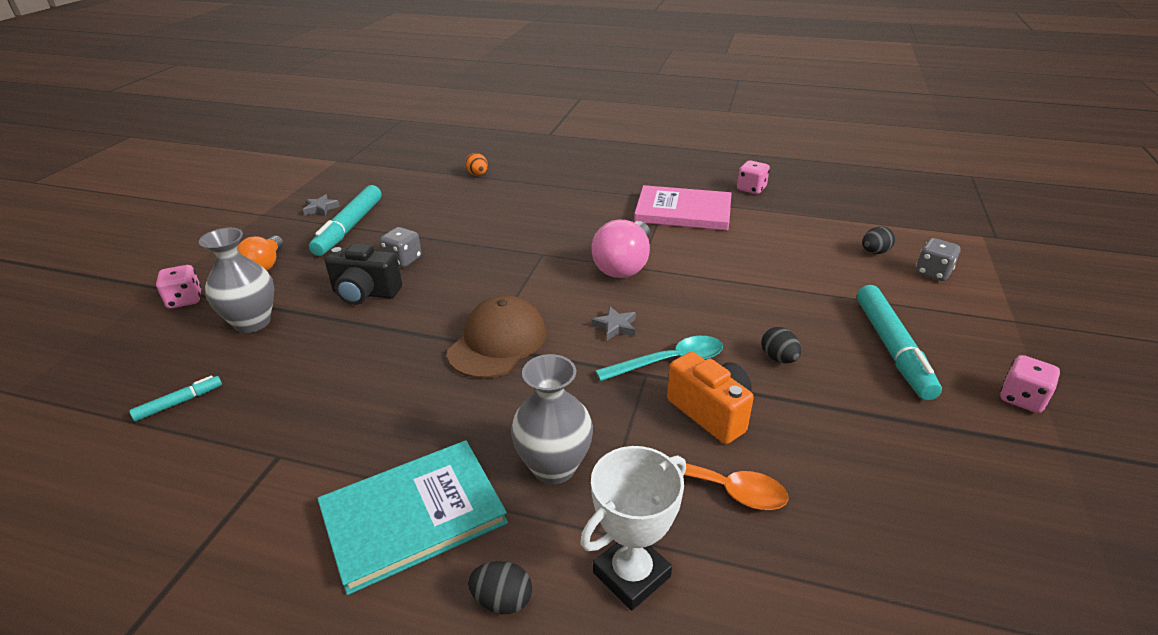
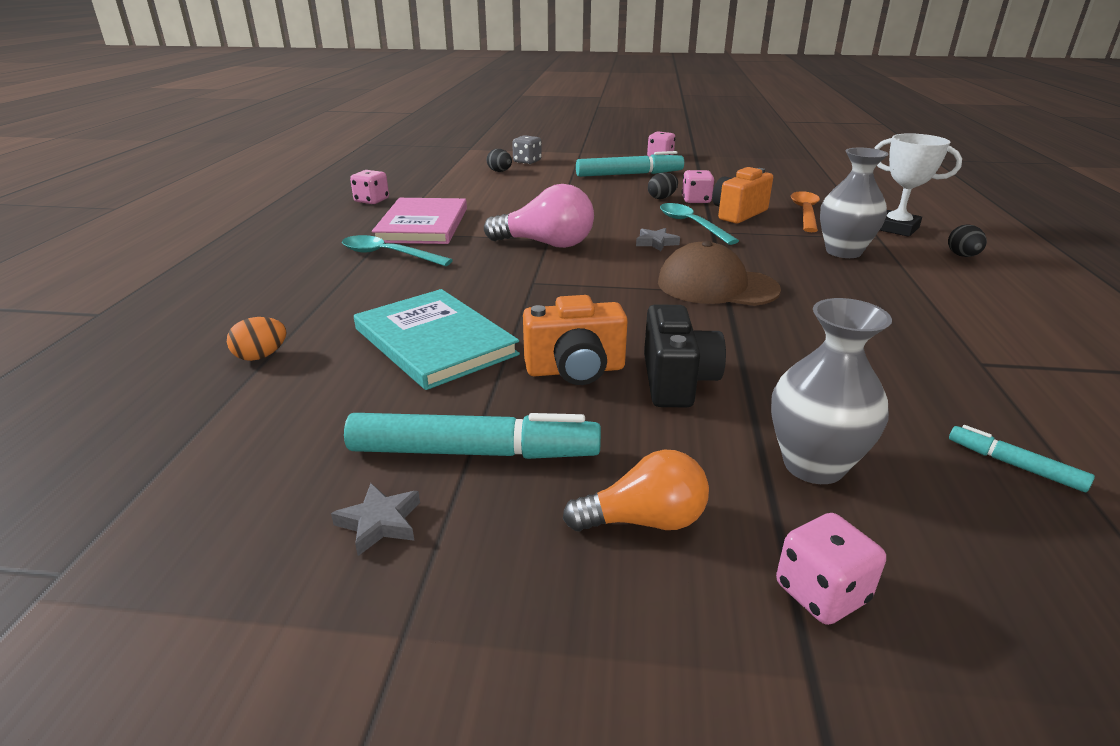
camera: 100 degrees left, 5 degrees down
turquoise book [317,440,508,595] -> turquoise book moved to [354,289,520,390]
grey dice [380,227,422,267] -> orange camera [523,295,628,385]
none -> turquoise spoon [342,235,453,266]
none -> pink dice [681,170,714,203]

